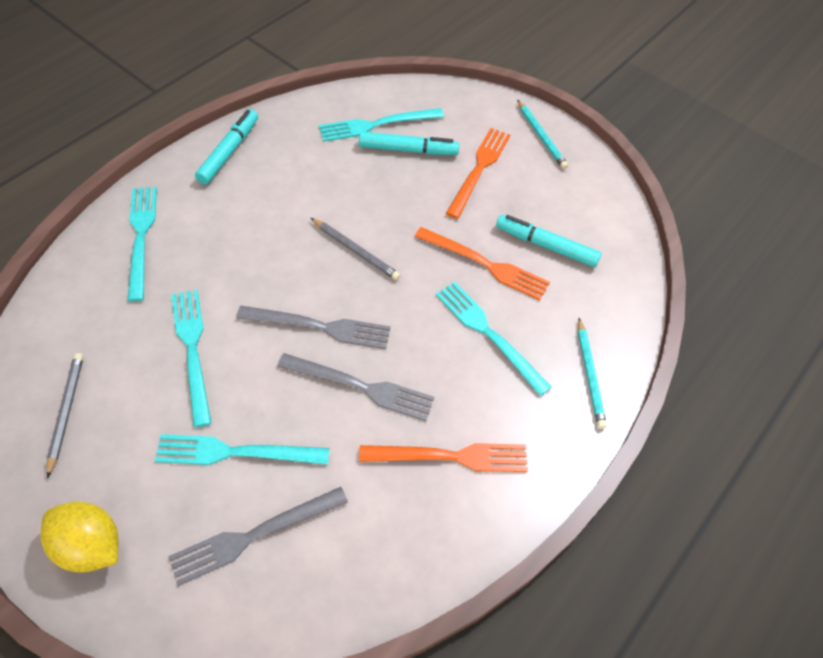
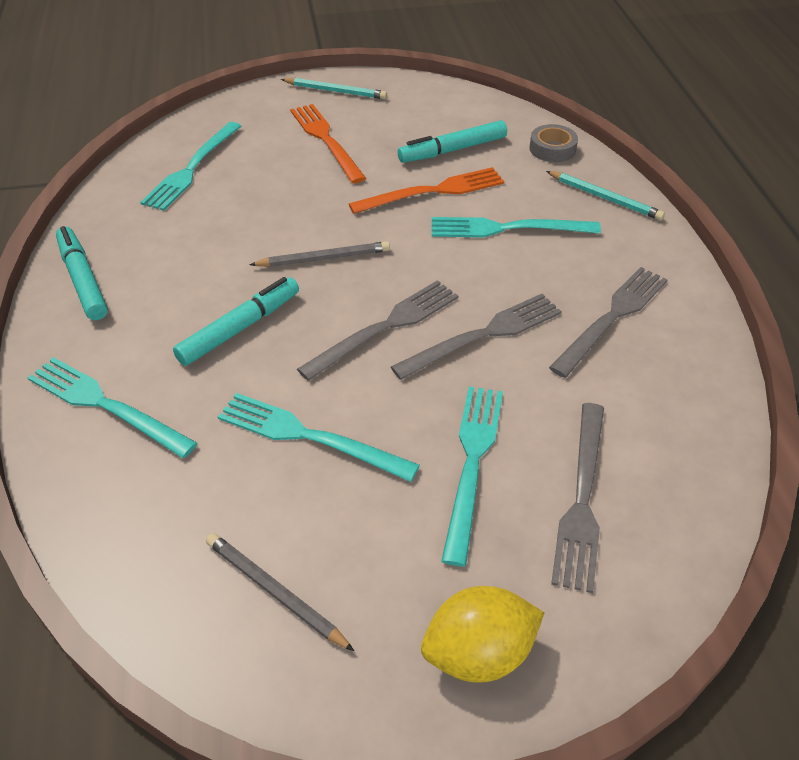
camera: 45 degrees left, 10 degrees down
turquoise fork [155,434,329,465] -> turquoise fork turned 150 degrees clockwise [441,386,503,567]
turquoise marker [359,132,459,155] -> turquoise marker moved to [173,277,299,366]
orange fork [359,443,528,472] -> grey fork [549,267,668,378]
none -> grey tape [529,124,578,162]

